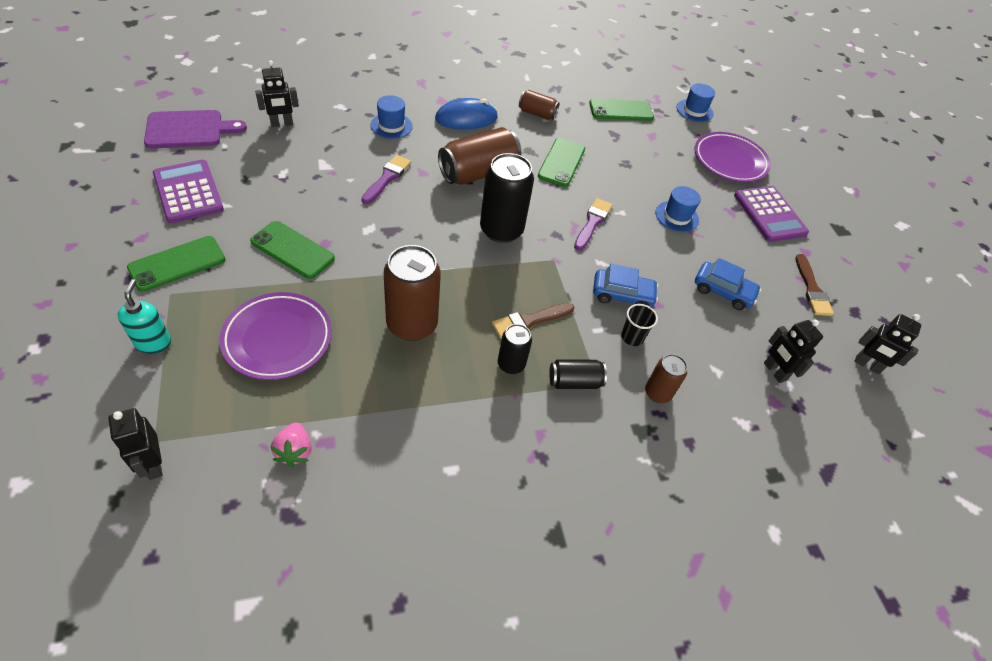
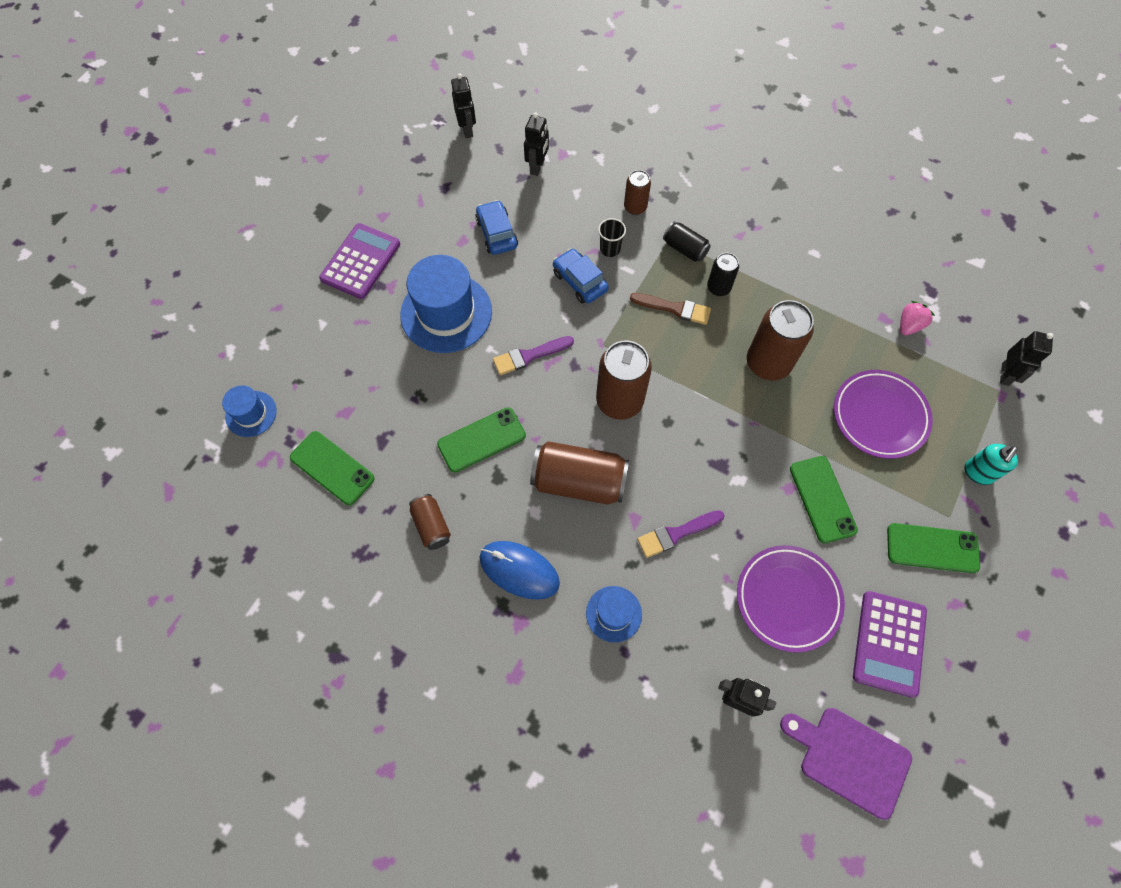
camera: 130 degrees left, 15 degrees up
black can [480,153,534,243] -> brown can [596,341,652,420]
blue hat [655,186,701,232] -> blue hat [400,255,492,353], size x1.91
purple plate [694,132,771,182] -> purple plate moved to [737,545,845,653]
brown brush [796,254,834,316] -> none

